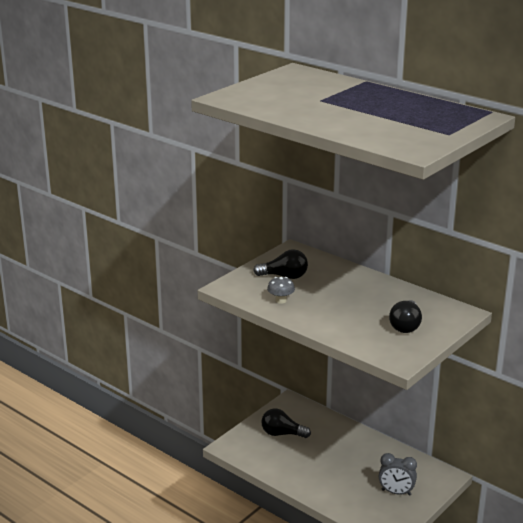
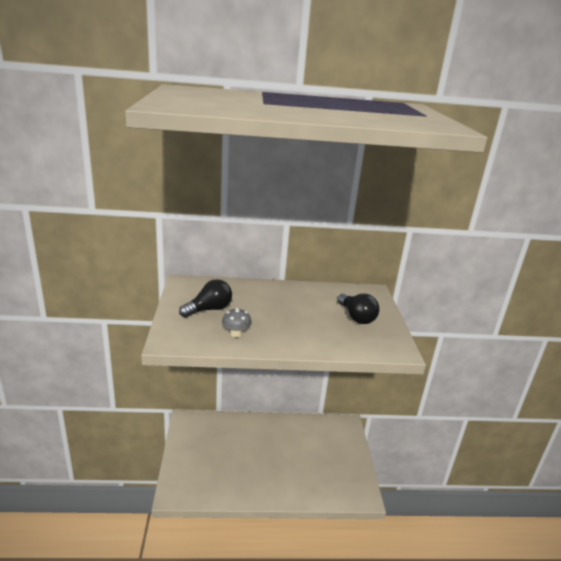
camera: 45 degrees left, 0 degrees up
black light bulb [261,409,311,438] -> none
grey clock [379,453,417,496] -> none

